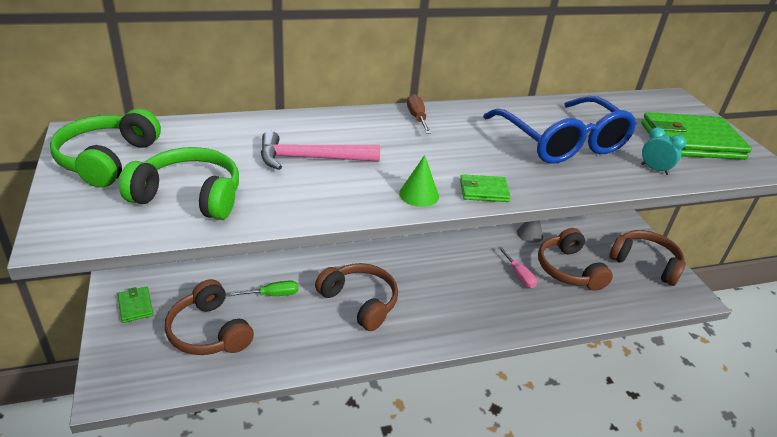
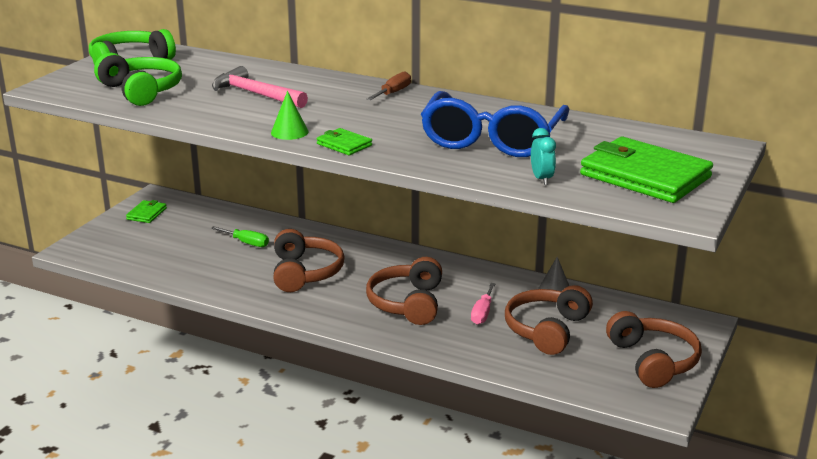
camera: 45 degrees right, 10 degrees down
brown headphones [165,279,254,355] -> brown headphones moved to [366,257,442,325]

